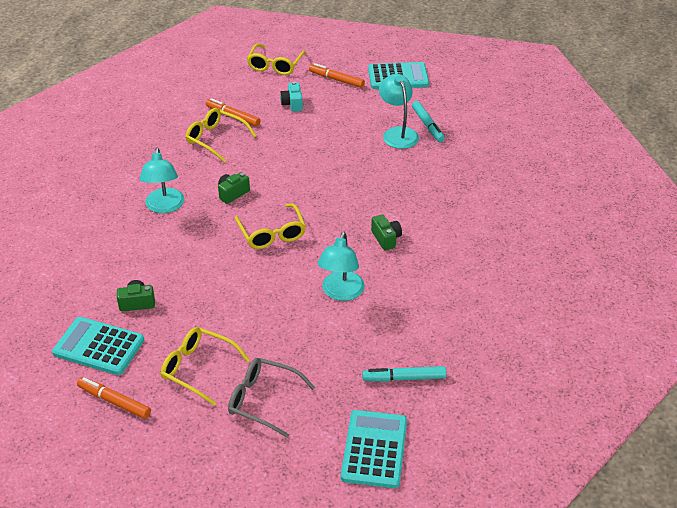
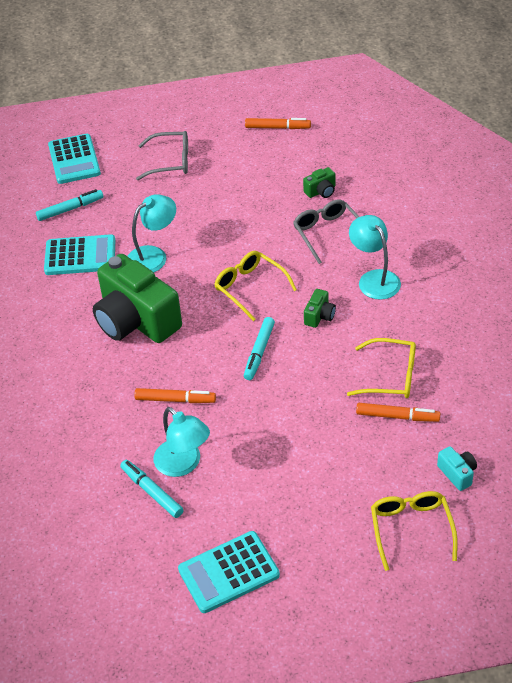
camera: 160 degrees right, 5 degrees up
turquoise calculator [52,317,144,375] -> turquoise calculator moved to [44,234,115,275]
yellow glasses [161,327,250,405] -> none
turquoise camera [280,81,303,112] -> turquoise camera moved to [437,446,477,491]
orange marker [309,63,365,88] -> orange marker moved to [134,388,216,403]
turquoise lamp [317,232,365,301] -> turquoise lamp turned 60 degrees clockwise [127,194,176,272]
green camera [371,214,402,250] -> green camera [93,254,182,343], size x2.49
none -> turquoise marker [244,317,275,380]
none -> grey glasses [293,199,359,264]

